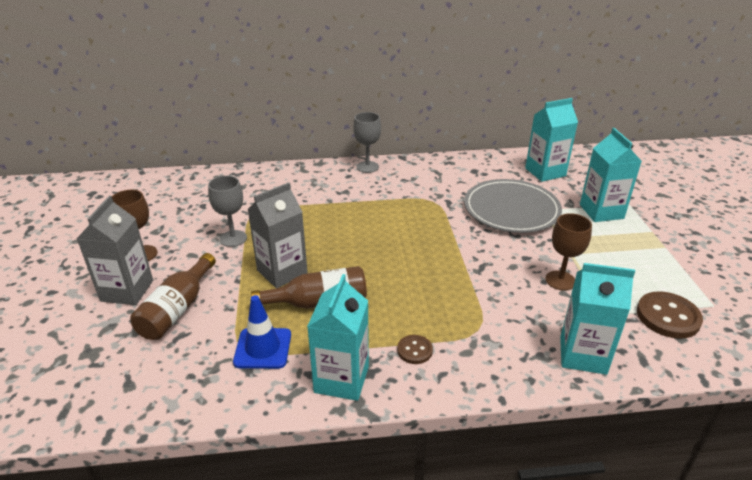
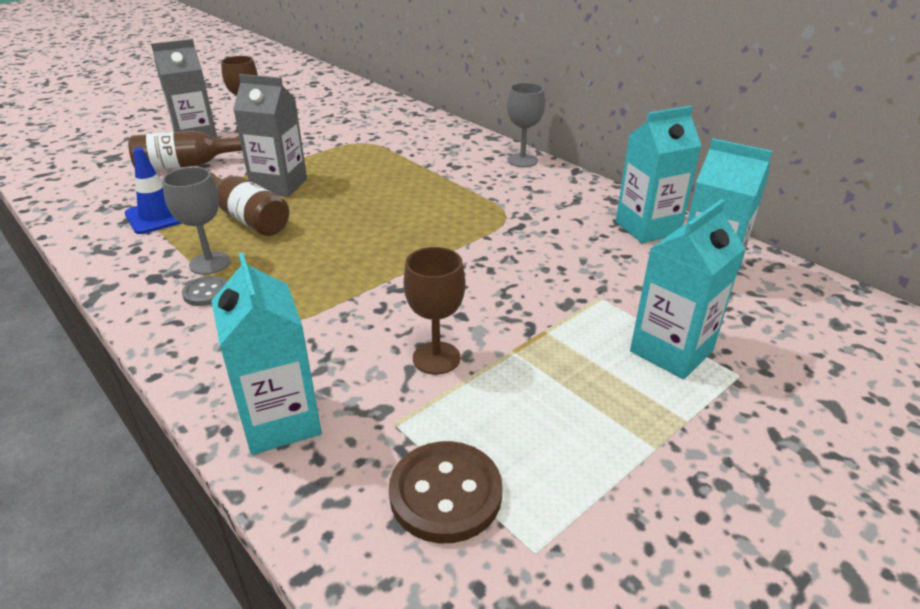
camera: 55 degrees right, 0 degrees up
grey goblet [208,176,247,247] -> grey goblet moved to [162,167,230,275]
turquoise carton [307,274,369,401] -> turquoise carton moved to [616,106,702,243]
brown button [397,335,433,364] -> grey button [182,276,227,306]
grey plate [464,179,562,233] -> none

